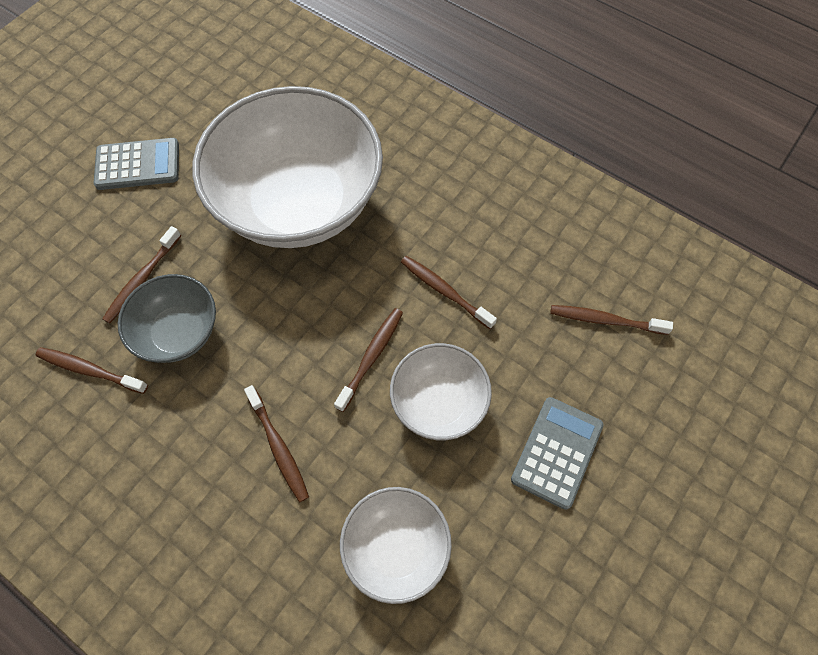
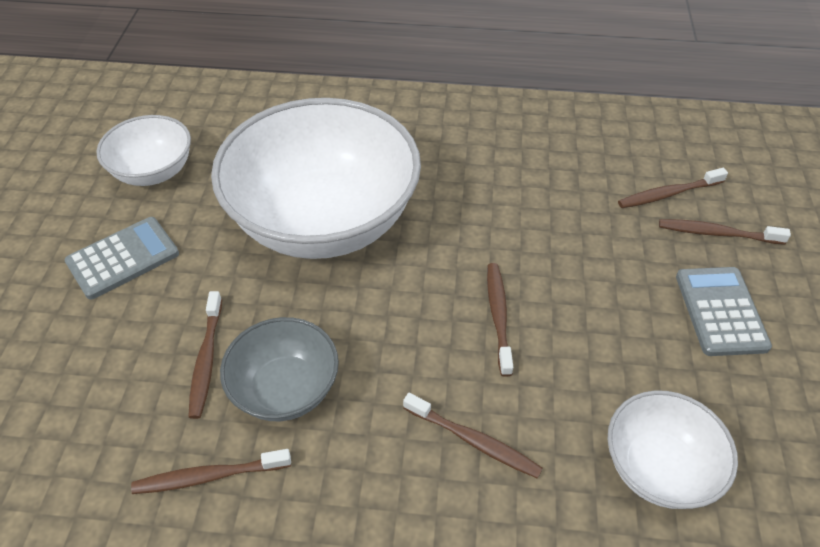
camera: 30 degrees left, 15 degrees down
white bowl [390,343,492,440] -> white bowl moved to [96,115,191,186]
brown toothbrush [401,256,497,329] -> brown toothbrush moved to [659,219,791,245]

